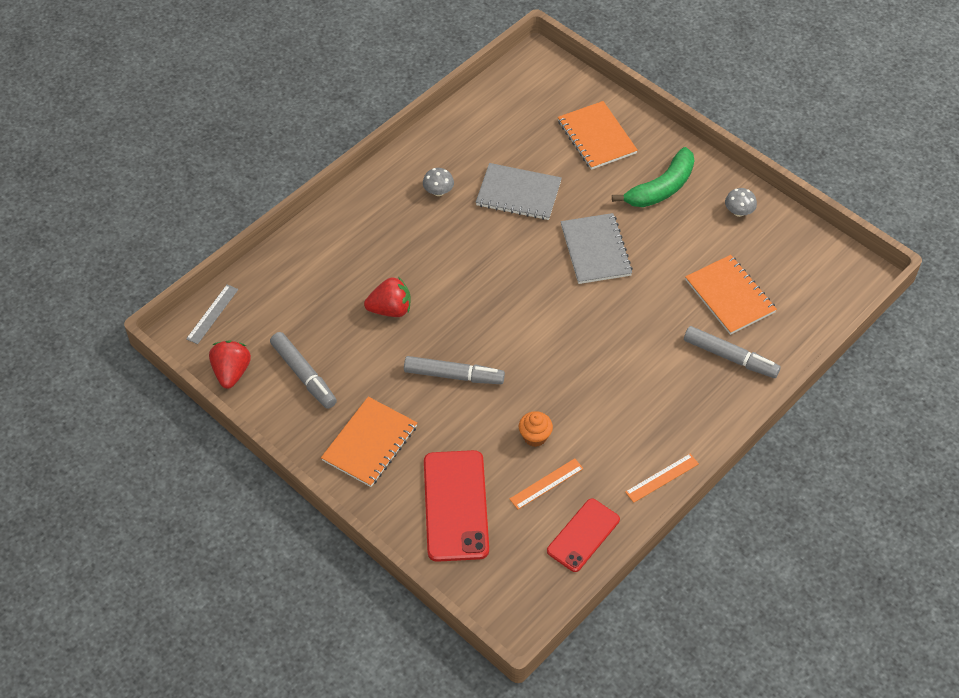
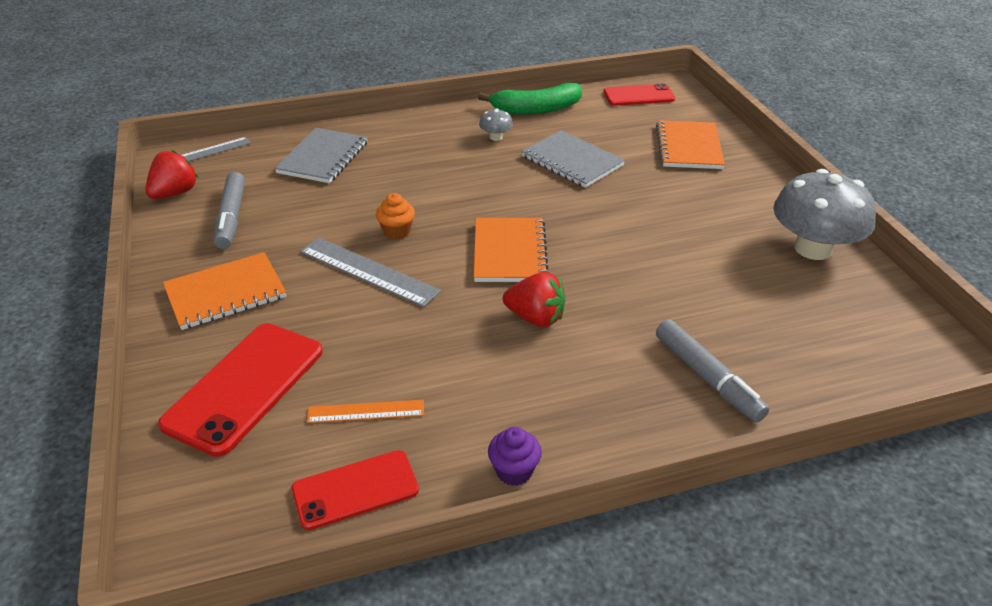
camera: 30 degrees right, 15 degrees down
red strawberry [364,277,411,317] -> red strawberry moved to [503,272,566,327]
grey marker [404,356,505,384] -> grey ruler [300,238,441,307]
orange cupcake [519,411,553,447] -> orange cupcake moved to [376,193,415,240]
grey notebook [561,213,633,284] -> grey notebook moved to [274,128,368,183]
green banana [612,147,694,207] -> green banana moved to [478,83,582,115]
orange ruler [625,454,699,503] -> purple cupcake [488,427,542,486]
orange notebook [685,255,777,335] -> orange notebook moved to [474,218,549,282]
grey mushroom [725,188,757,217] -> grey mushroom [773,169,876,260], size x2.33
none -> red phone [604,83,675,106]

